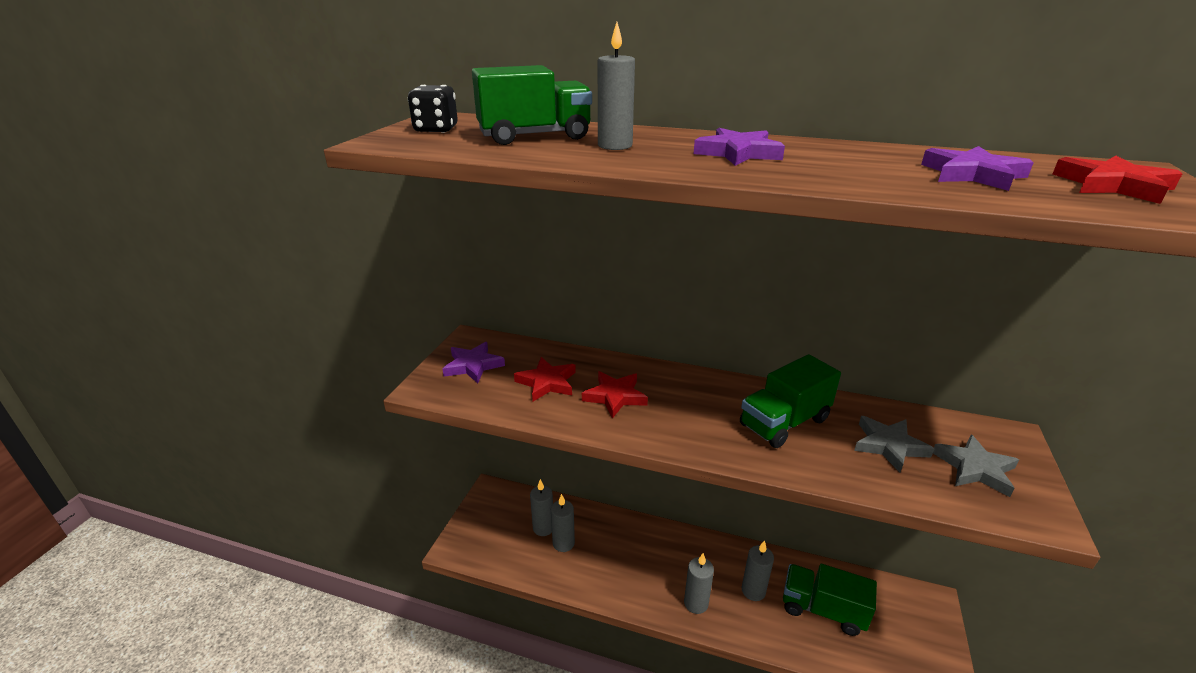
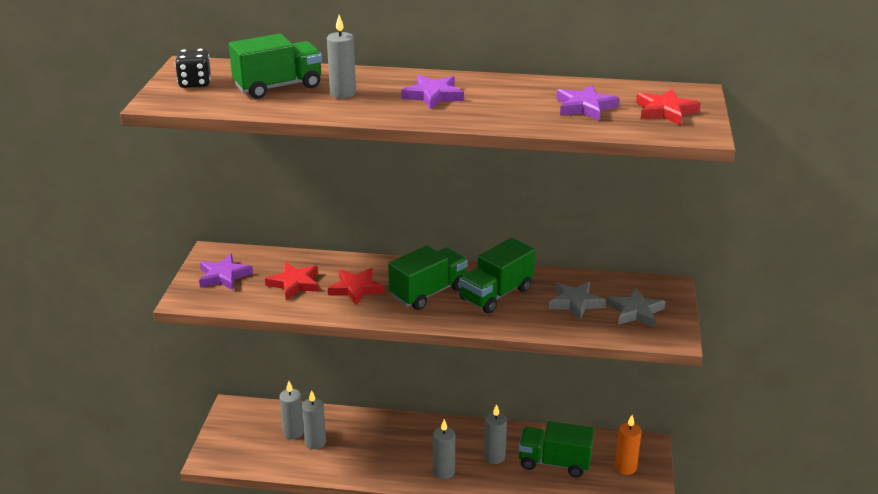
camera: 10 degrees left, 0 degrees up
none -> green truck [388,245,468,310]
none -> orange candle [615,415,642,475]

